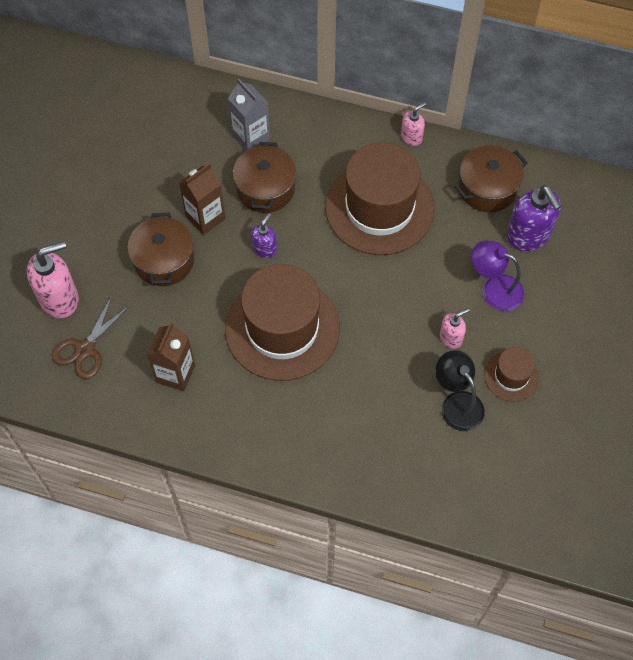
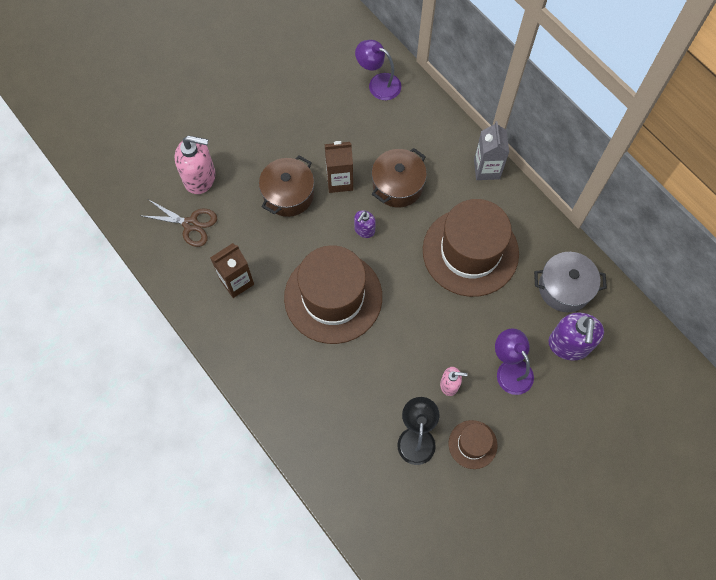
camera: 35 degrees right, 5 degrees up
brown scissors [52,296,131,379] -> brown scissors turned 135 degrees counterclockwise [143,199,217,247]
grey carton [228,79,270,151] -> grey carton moved to [474,121,509,180]
purple soap dispenser [251,213,277,258] -> purple soap dispenser turned 150 degrees clockwise [354,210,376,238]
pink soap dispenser [401,102,426,146] -> none
brown pot [454,145,528,213] -> grey pot [534,252,607,312]
none -> purple lamp [355,40,401,100]

